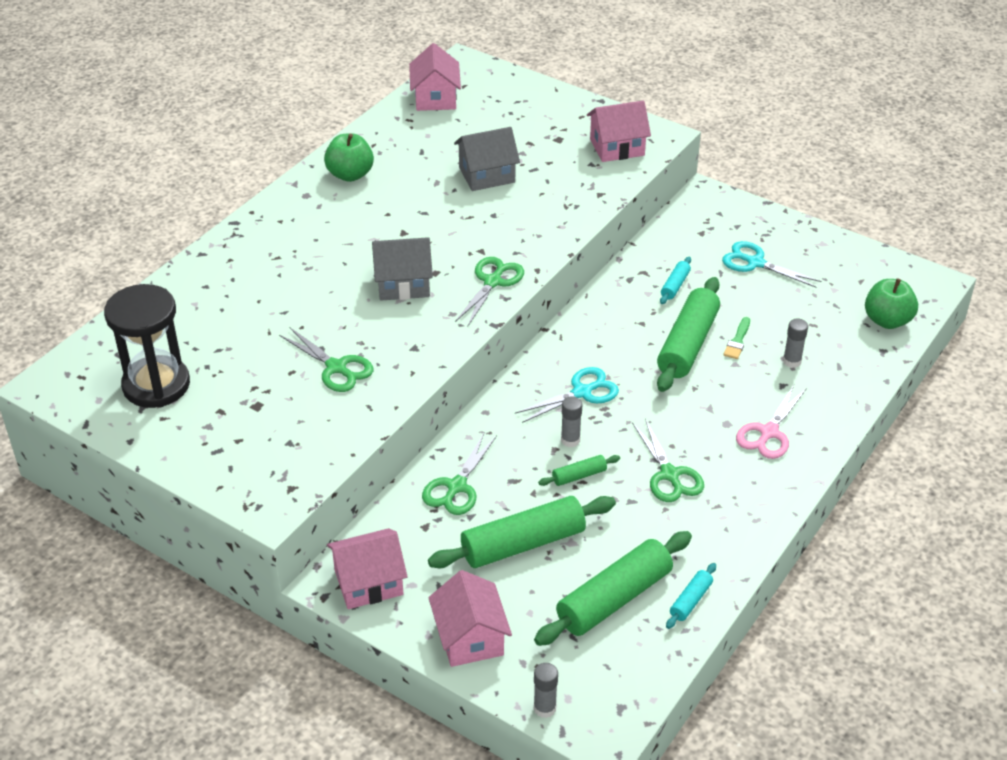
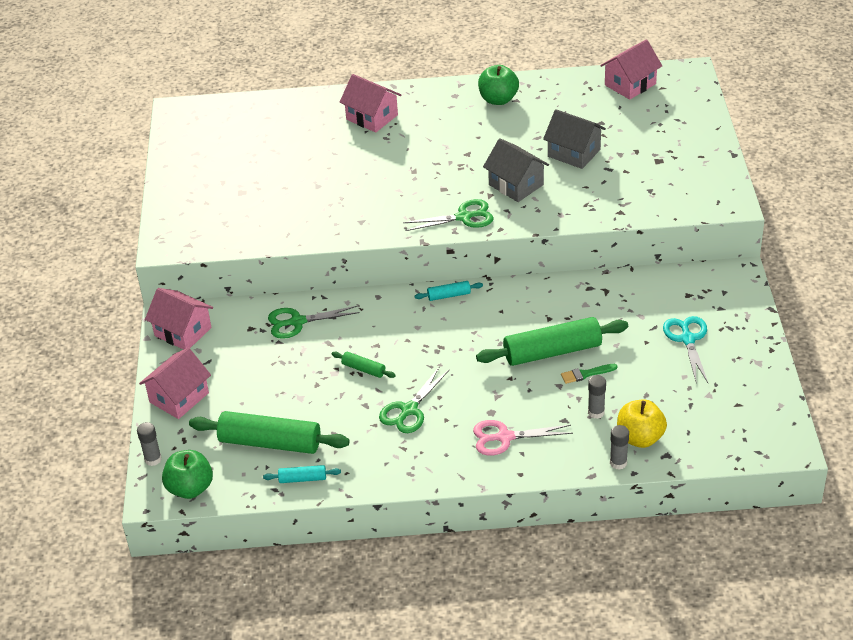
camera: 55 degrees right, 0 degrees up
black hourglass [104,284,190,408] -> none
green scissors [279,327,373,392] -> none
grey house [372,237,433,301] -> grey house moved to [483,138,549,202]
green rolling pin [428,496,616,568] -> none
turquoise scissors [515,367,619,423] -> none
grey glue stick [561,396,582,447] -> grey glue stick moved to [610,425,629,470]
pink house [587,101,651,162] -> pink house moved to [340,74,401,132]
turquoise rolling pin [660,257,691,304] -> turquoise rolling pin moved to [415,281,483,301]
green apple [865,278,918,329] -> green apple moved to [162,450,213,499]
none -> yellow apple [617,399,667,448]

